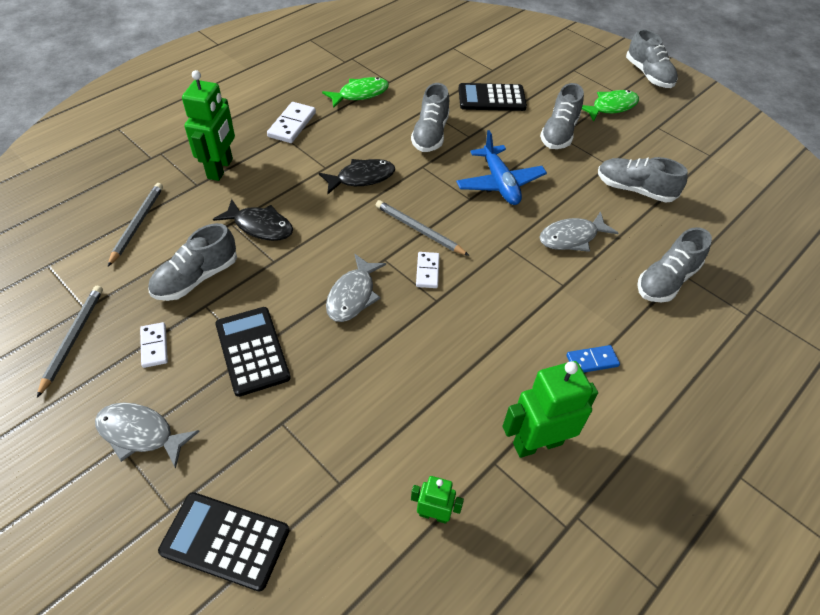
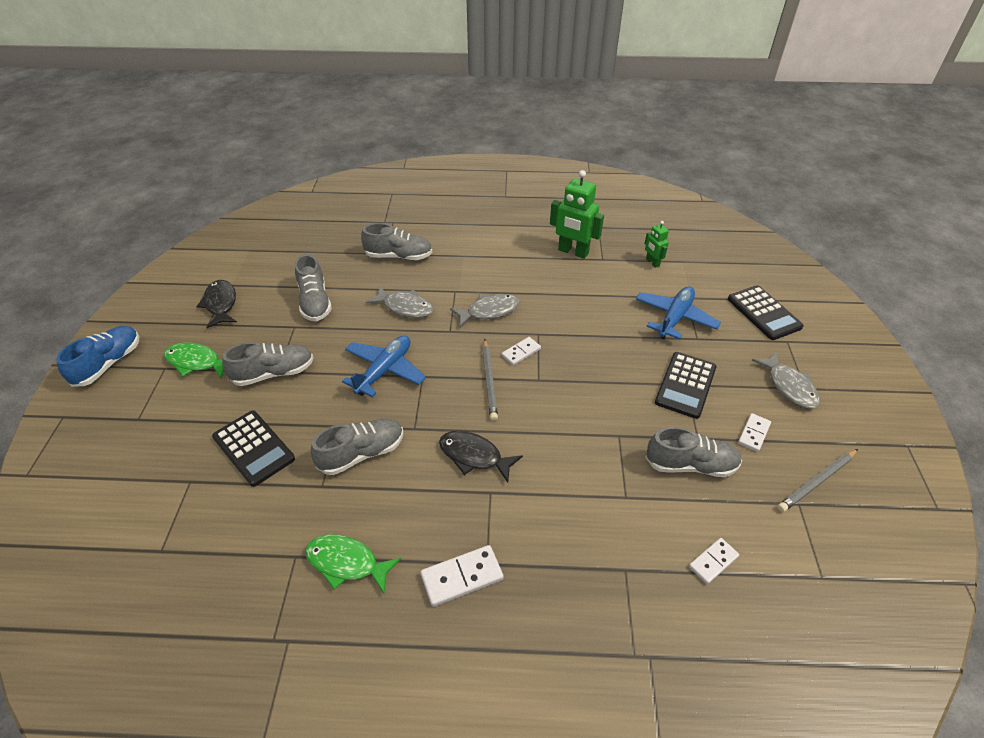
camera: 130 degrees left, 5 degrees down
grey pencil [108,183,163,266] -> white domino [689,538,739,584]
green robot [182,70,235,181] -> none
black fish [213,199,293,241] -> black fish moved to [196,280,237,328]
grey fish [326,254,386,322] -> grey fish moved to [450,294,519,327]
blue domino [567,345,620,373] -> none
grey shoe [626,29,678,88] -> blue shoe [56,326,139,387]
none -> blue plane [636,286,721,339]

